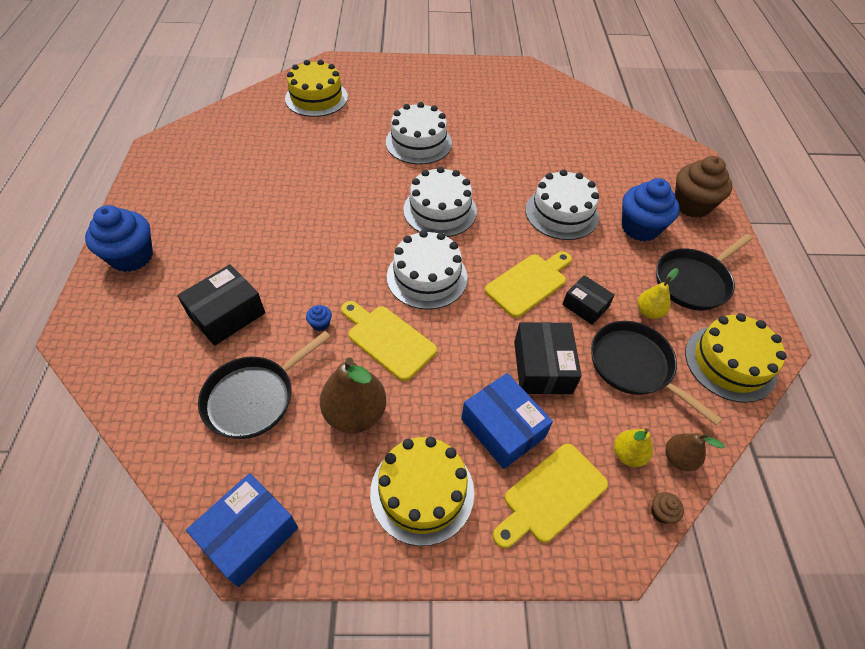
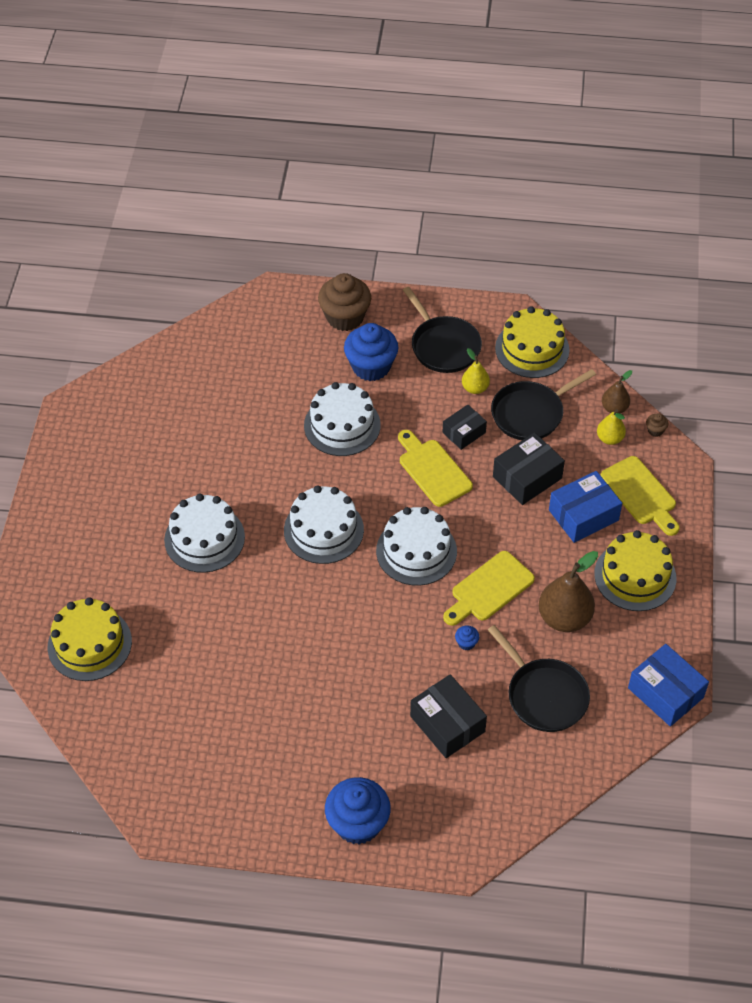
camera: 80 degrees left, 0 degrees up
black box [514,322,582,394] -> black box turned 45 degrees counterclockwise [493,432,565,505]

